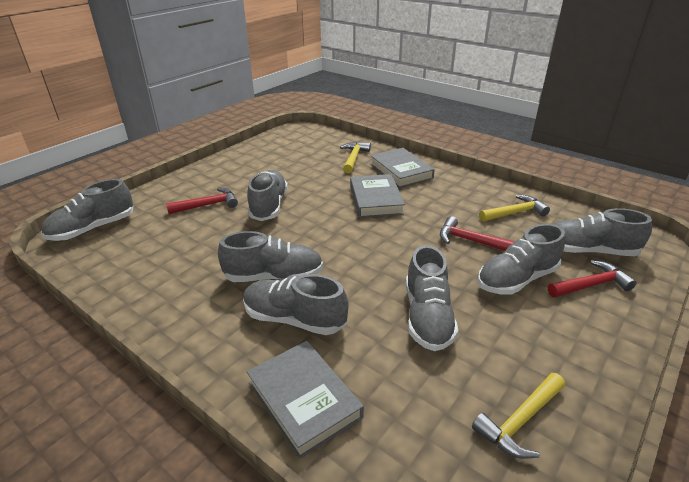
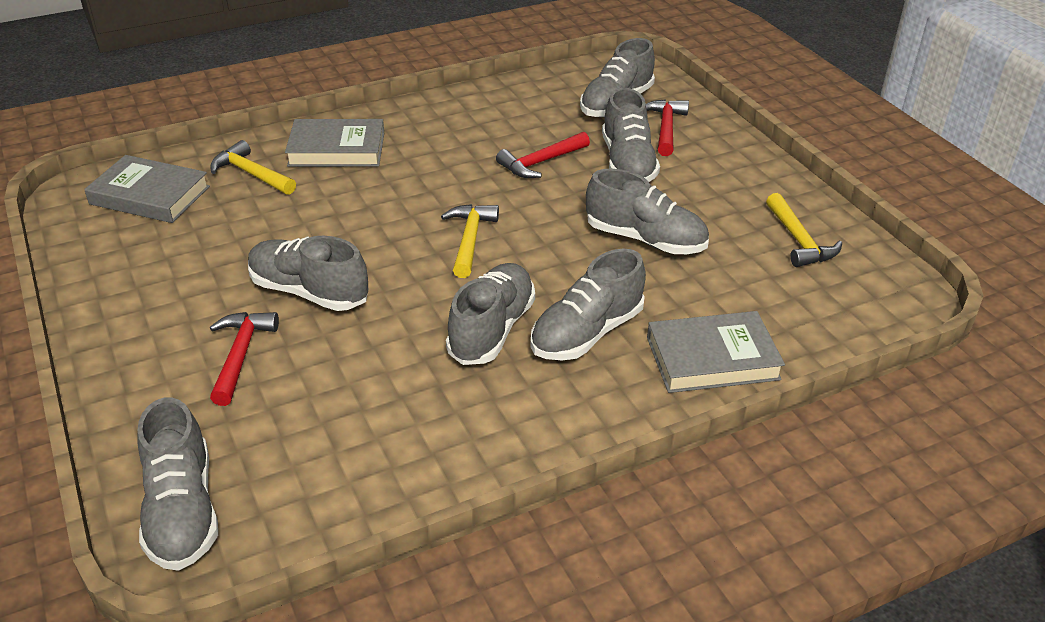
camera: 65 degrees left, 5 degrees up
grey book [350,174,405,218] -> grey book moved to [84,155,210,223]
yellow hammer [479,195,550,222] -> yellow hammer moved to [441,204,499,278]

